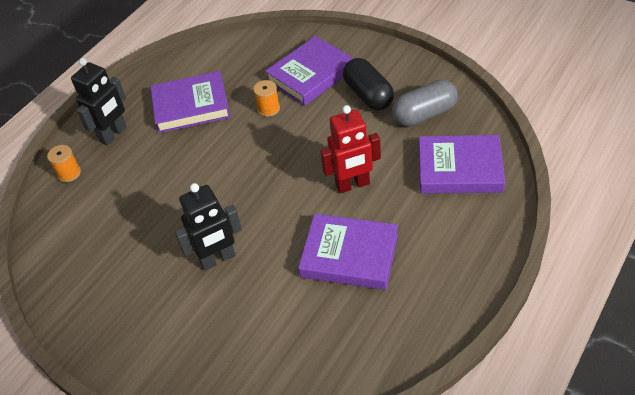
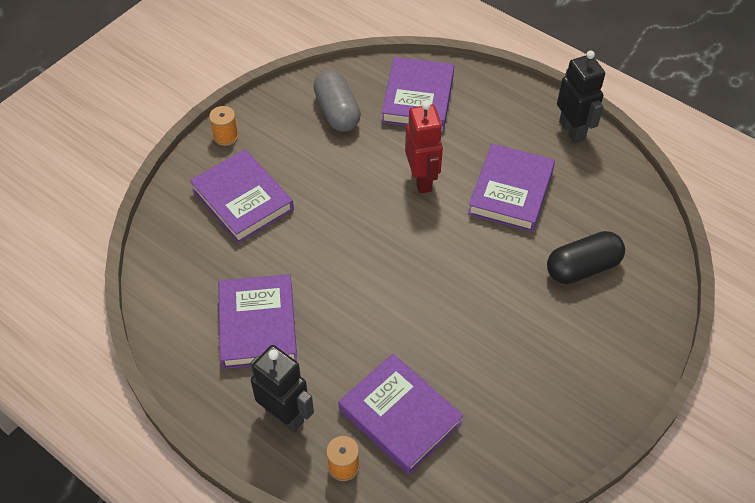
camera: 90 degrees left, 5 degrees up
black robot [175,183,242,270] -> black robot moved to [557,51,605,144]
orange spool [253,80,280,117] -> orange spool moved to [209,106,239,146]
black capsule [343,58,394,110] -> black capsule moved to [547,231,625,284]
none -> purple book [338,354,463,475]

